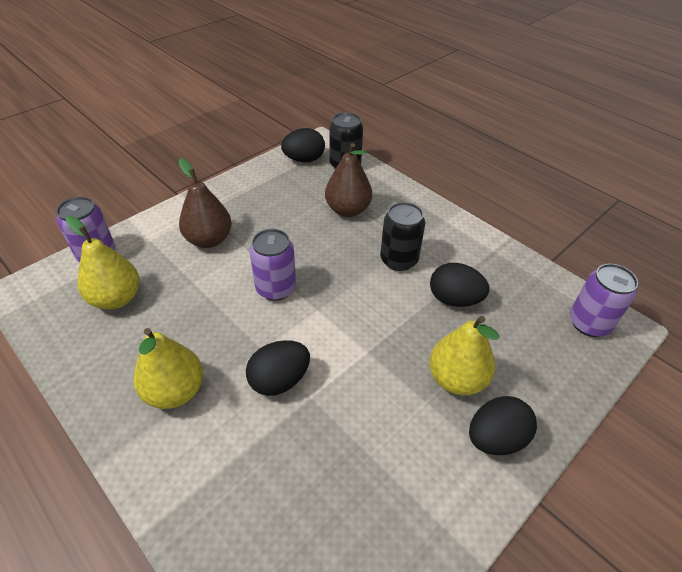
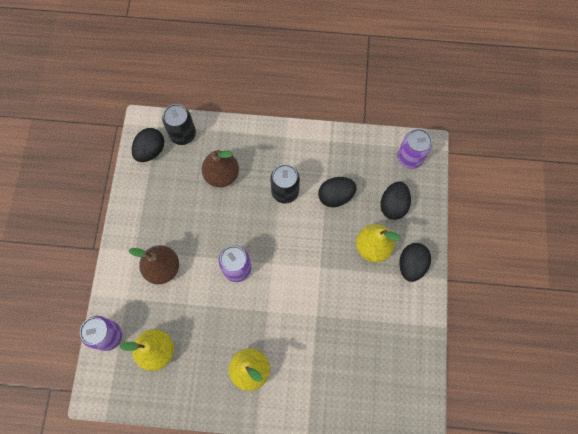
camera: 40 degrees left, 25 degrees up
black egg [246,340,310,396] -> black egg moved to [380,181,411,220]

